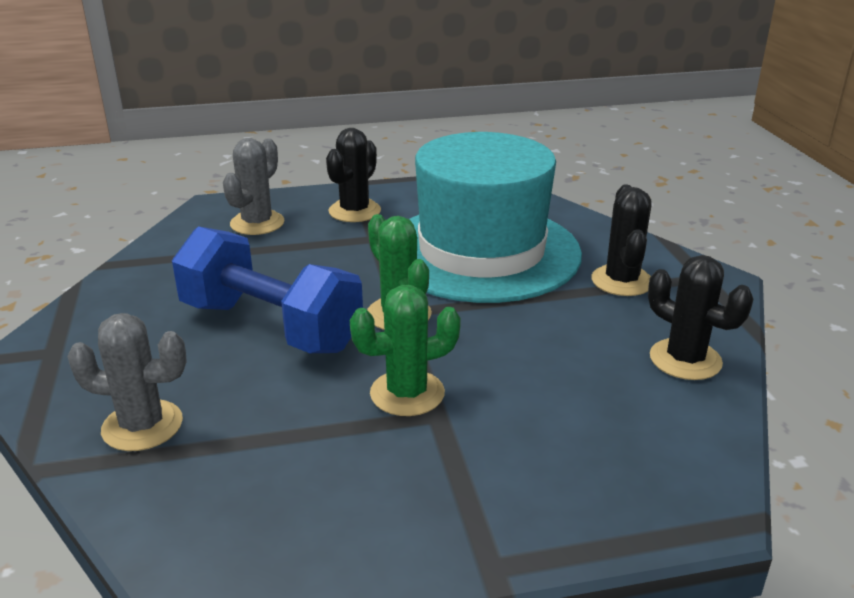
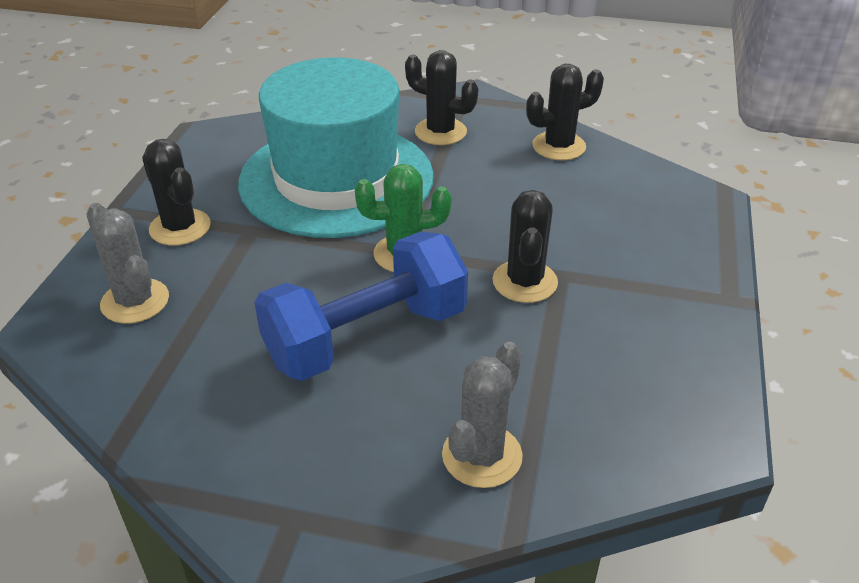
camera: 65 degrees left, 10 degrees up
green cactus [350,285,461,416] -> black cactus [492,190,558,303]

